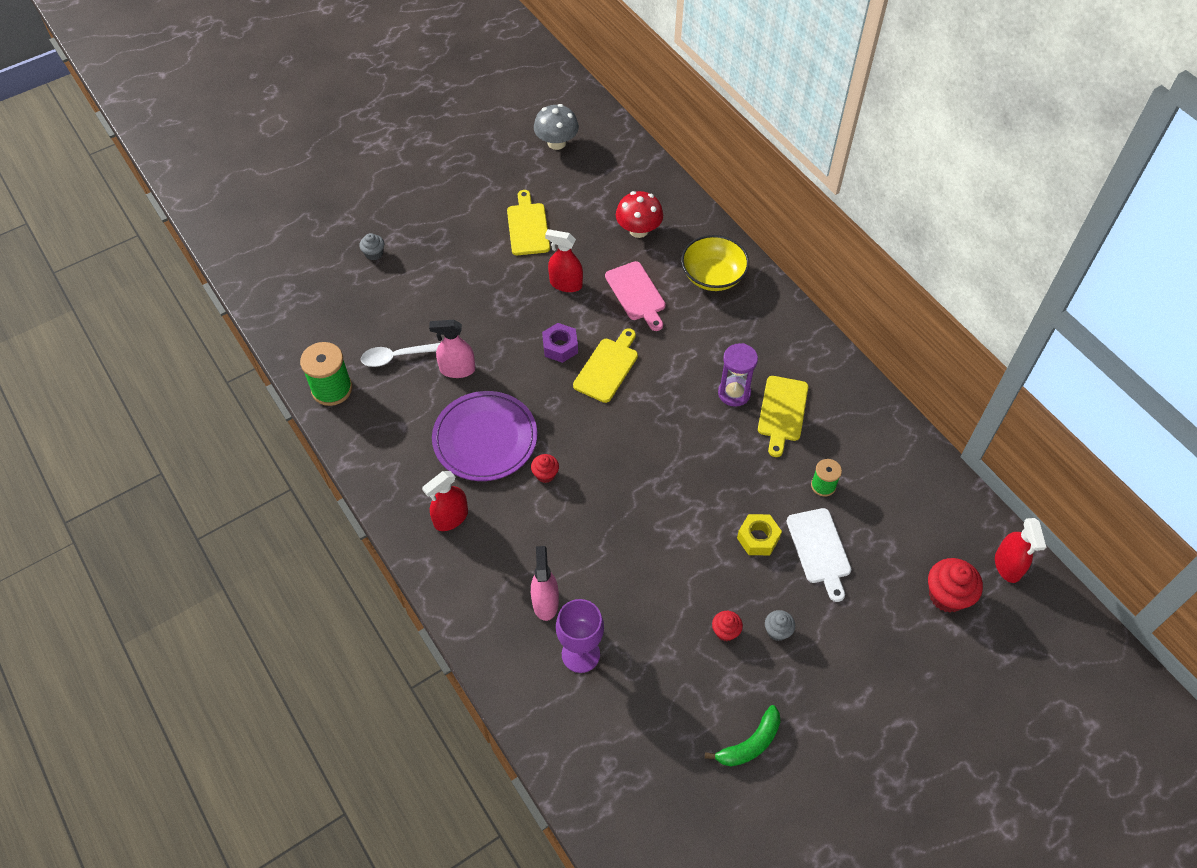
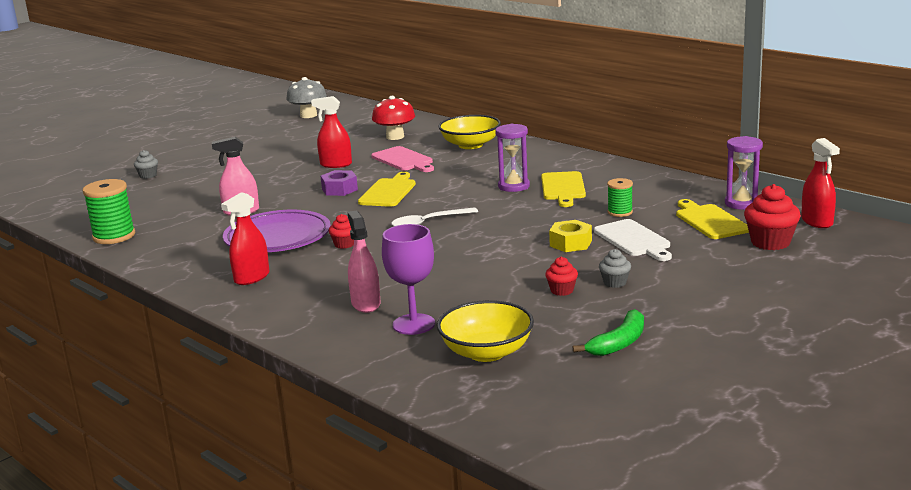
camera: 10 degrees left, 35 degrees down
white spoon [361,343,440,367] -> white spoon moved to [391,207,478,226]
yellow cutting board [507,190,550,255] -> yellow cutting board moved to [676,199,749,239]
none -> yellow bowl [437,300,534,362]
none -> purple hourglass [725,136,763,210]

